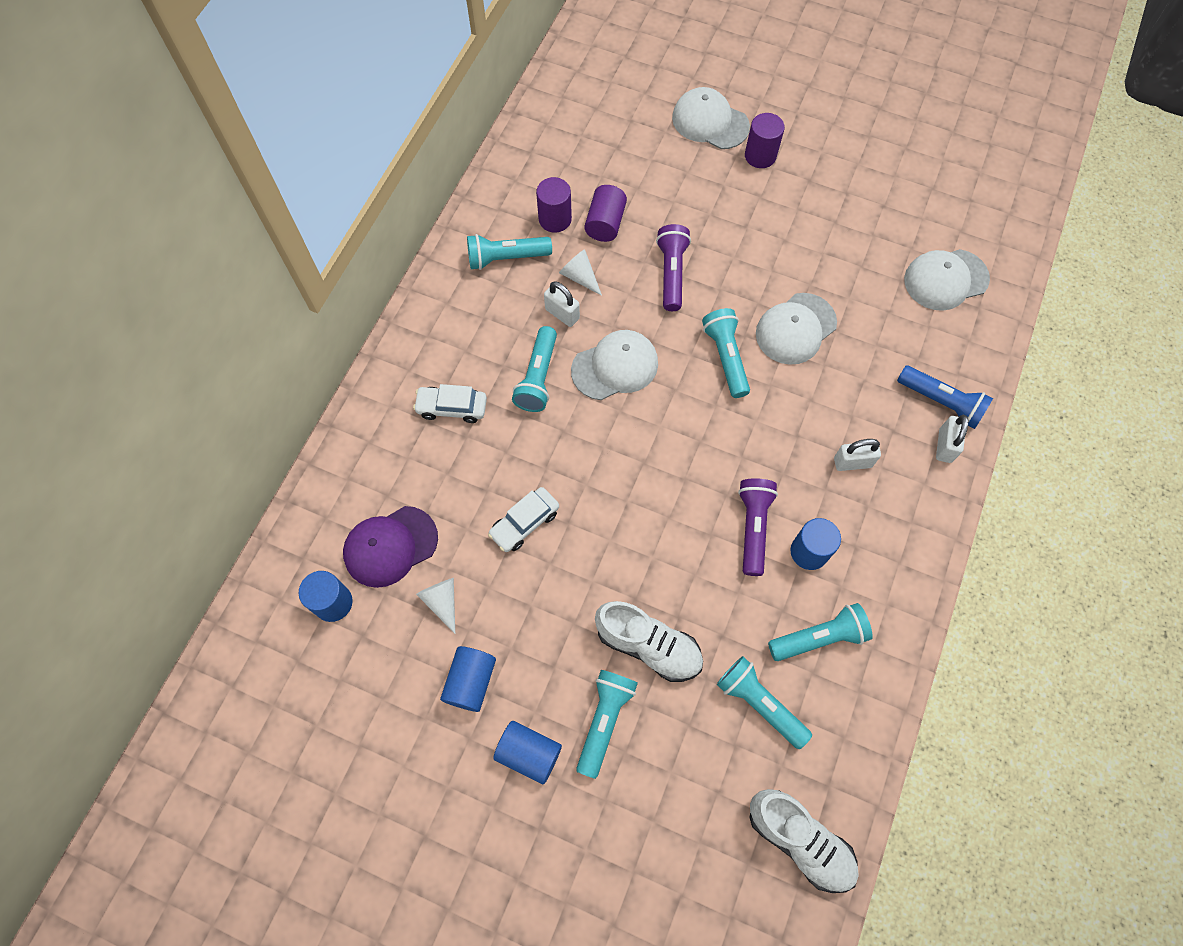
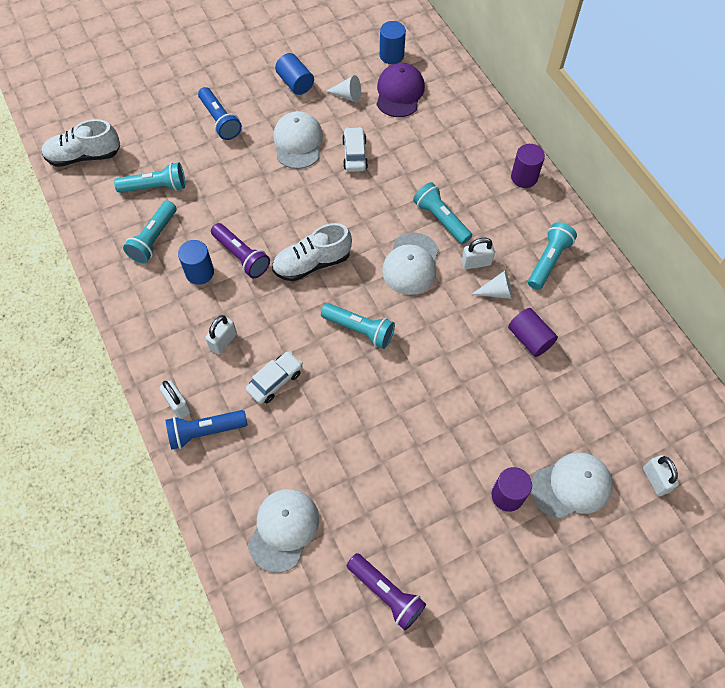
camera: 130 degrees right, 5 degrees down
white car [413,384,487,423] -> white car moved to [246,351,303,404]
blue cylinder [493,721,562,784] -> none
purple cylinder [536,177,572,233] -> purple cylinder moved to [511,144,545,188]
turquoise flashlight [576,670,638,779] -> blue flashlight [198,87,242,140]
white shoe [595,601,703,682] -> white shoe moved to [272,223,352,281]
purple flashlight [656,224,691,311] -> purple flashlight moved to [347,553,426,630]
white cap [756,293,837,365] -> white cap moved to [274,111,323,169]
none -> white padlock [643,455,679,496]

